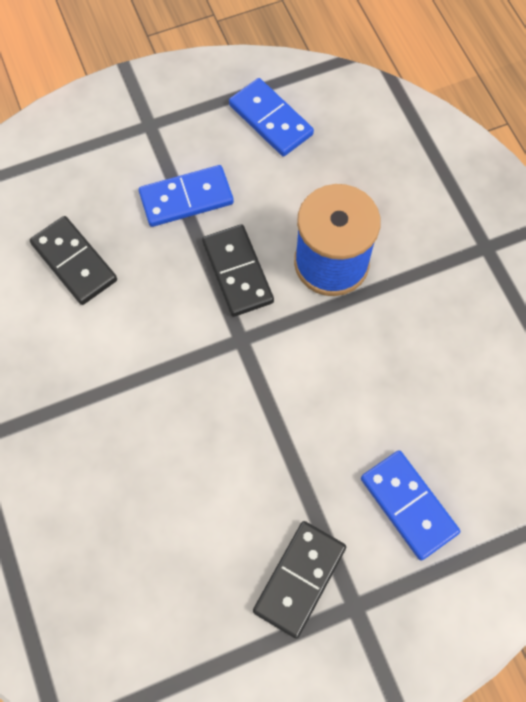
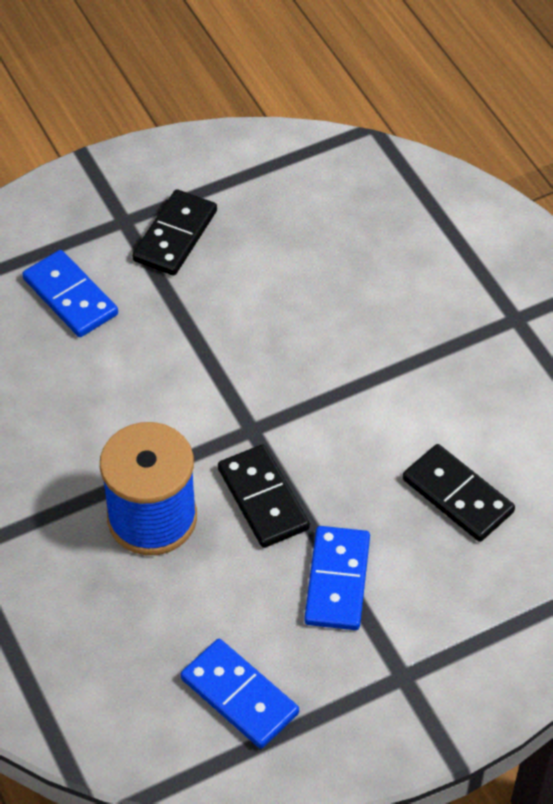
camera: 175 degrees right, 15 degrees down
blue domino [139,165,234,227] -> blue domino turned 60 degrees counterclockwise [304,526,370,630]

